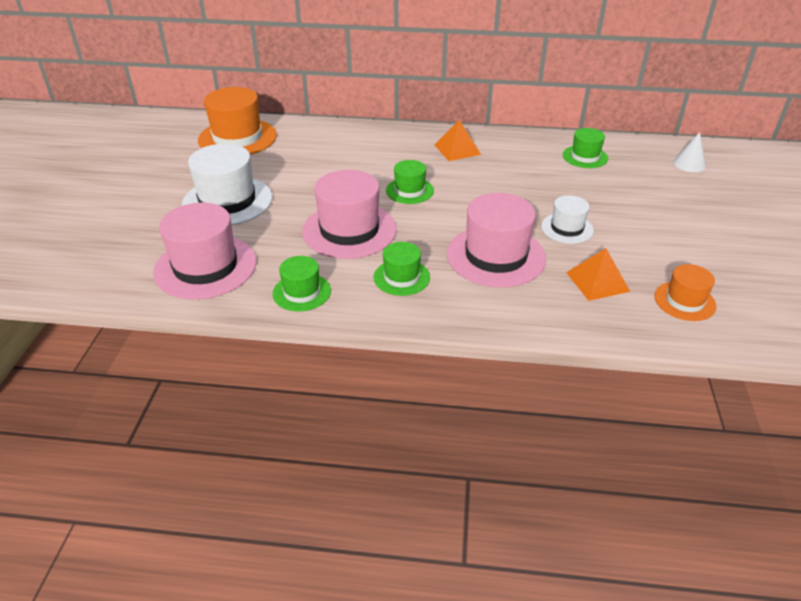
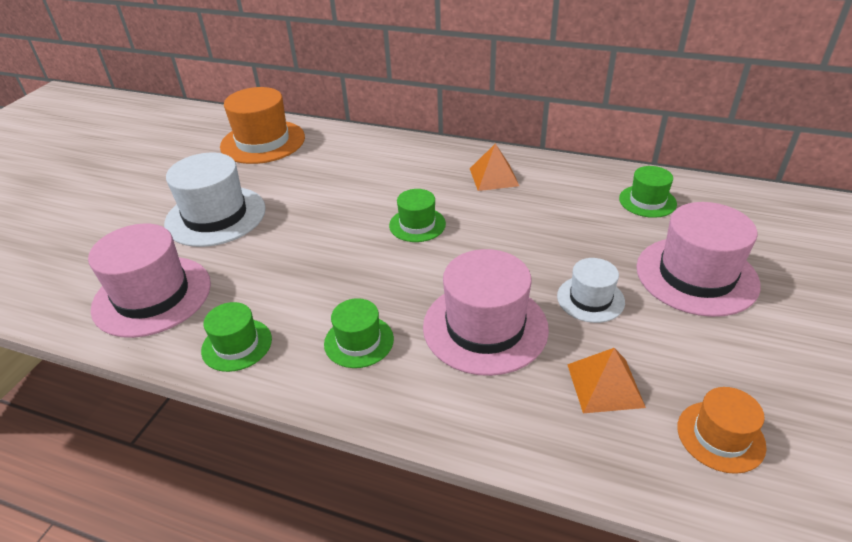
camera: 15 degrees right, 0 degrees up
pink hat [302,170,397,259] -> pink hat moved to [636,202,761,317]
white cone [673,132,706,172] -> none

